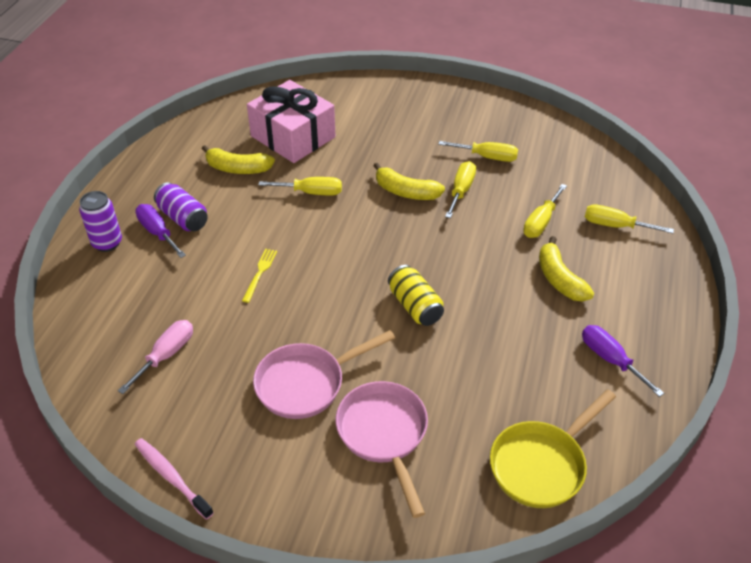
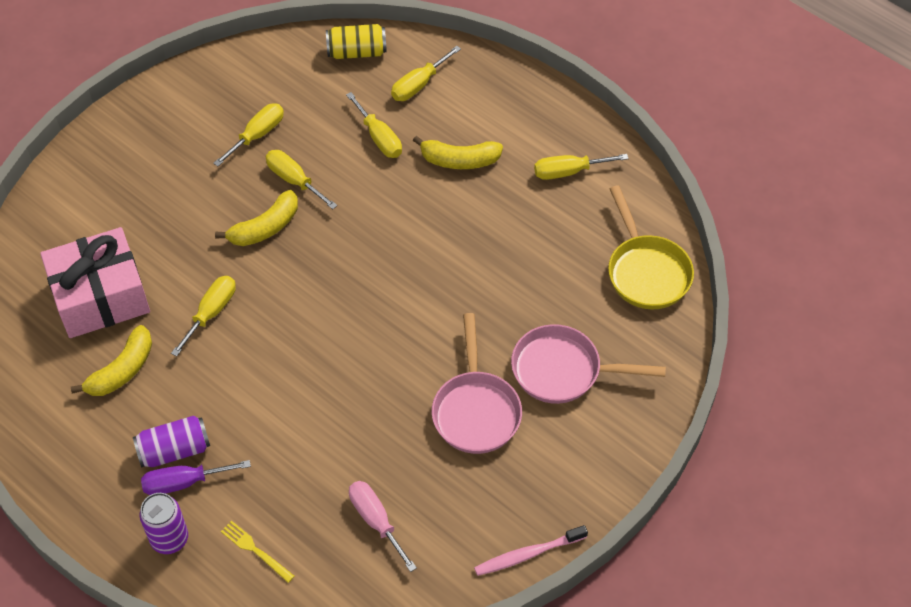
camera: 65 degrees left, 10 degrees up
yellow fork [242,249,277,303] -> yellow fork moved to [221,521,294,583]
yellow can [388,265,444,326] -> yellow can moved to [326,24,387,59]
purple screwdriver [582,325,664,397] -> yellow screwdriver [534,154,629,180]

